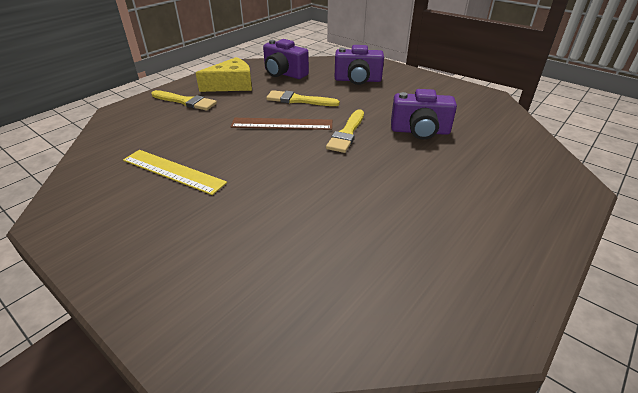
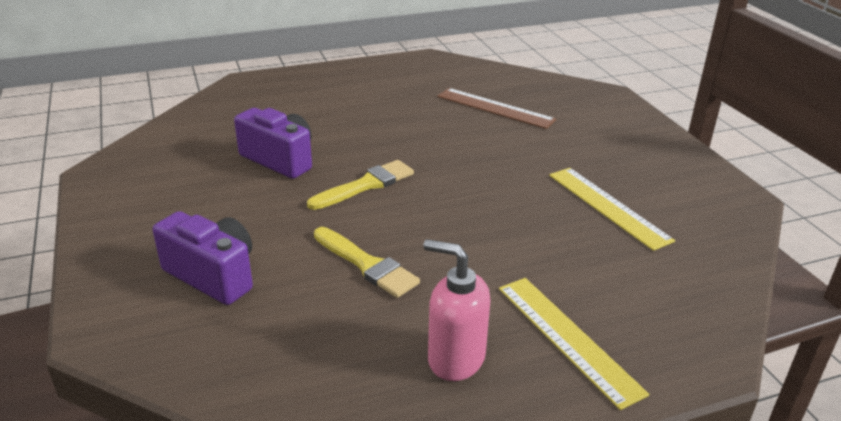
camera: 150 degrees left, 5 degrees down
yellow brush [152,90,217,110] -> yellow ruler [499,278,649,410]
yellow cheese [196,57,252,92] -> pink soap dispenser [423,239,490,381]
brown ruler [231,118,332,130] -> brown ruler moved to [437,88,556,129]
purple camera [263,39,309,79] -> none

